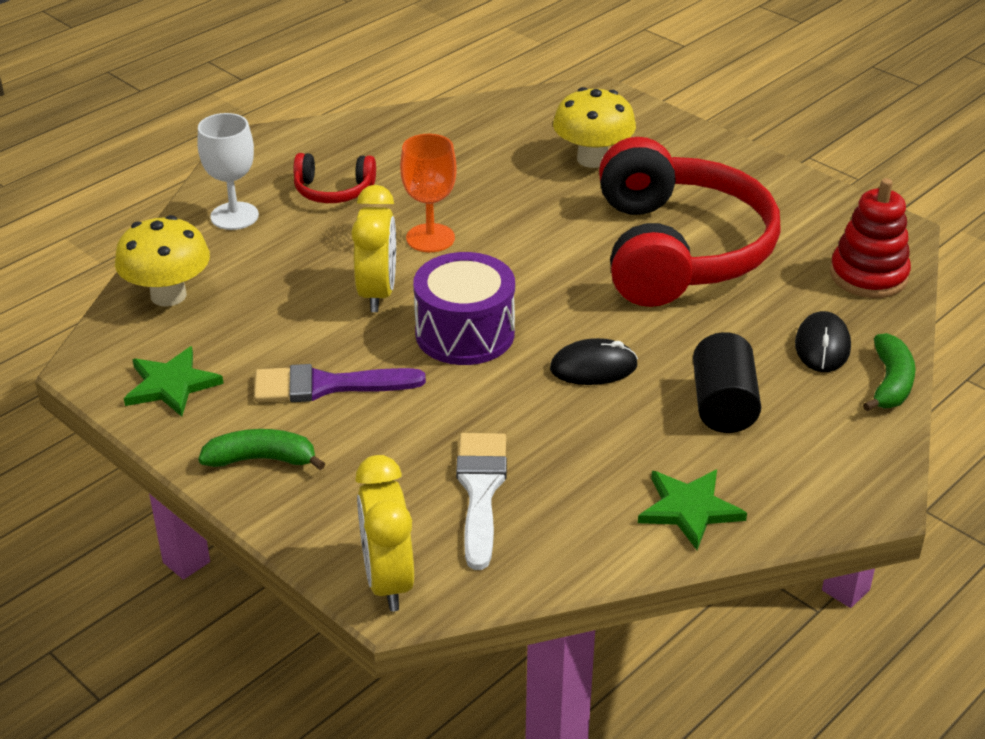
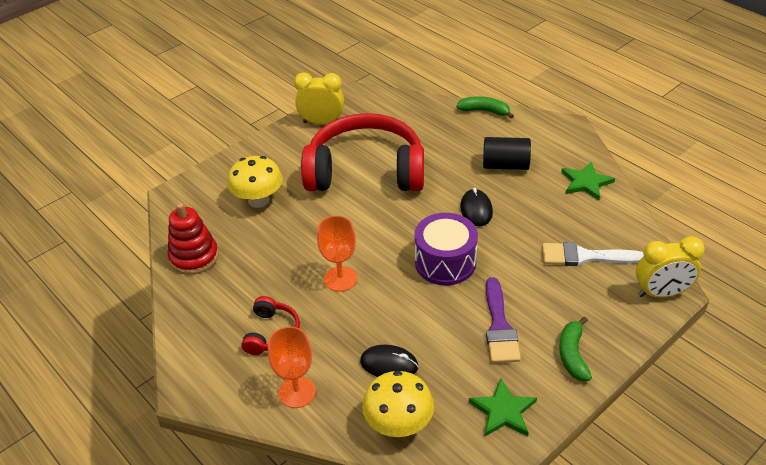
camera: 85 degrees left, 5 degrees up
white goblet [197,113,259,230] -> orange goblet [268,326,316,408]
yellow clock [351,185,396,312] -> yellow clock moved to [294,72,344,125]
black mouse [795,311,851,372] -> black mouse moved to [360,345,419,377]
red stacking toy [830,178,911,298] -> red stacking toy moved to [168,203,219,275]

